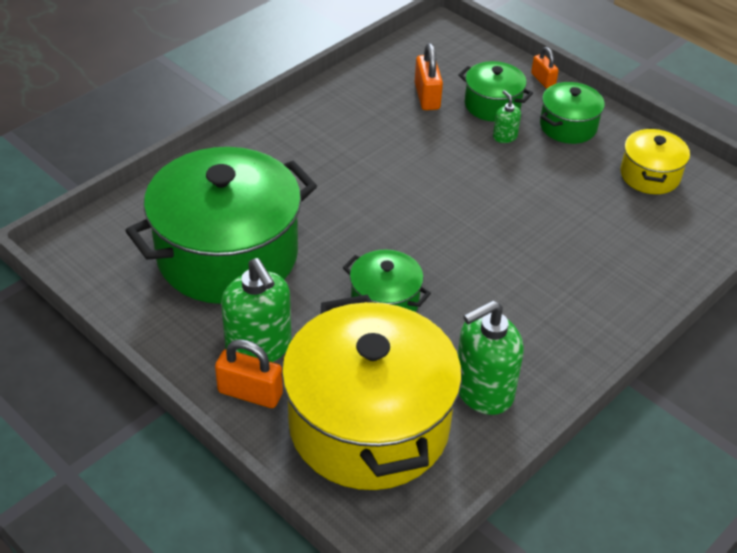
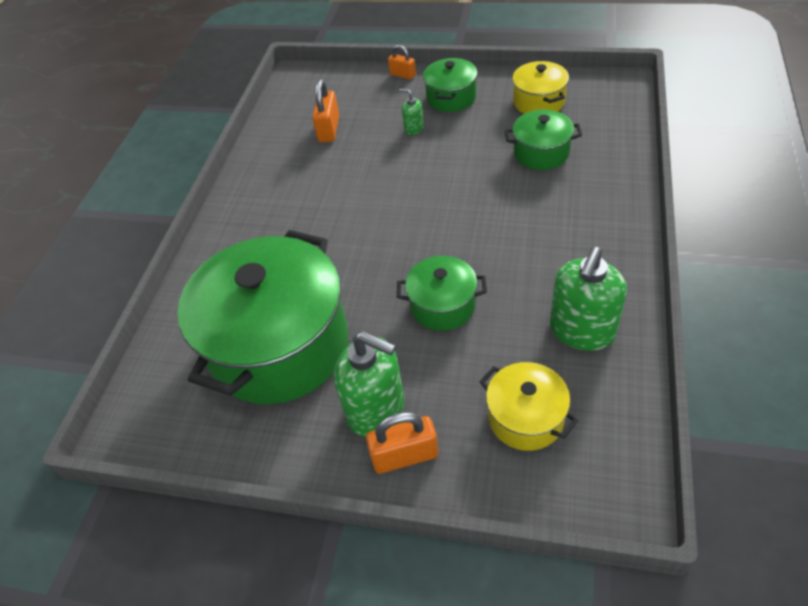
camera: 25 degrees left, 5 degrees up
yellow pot [282,295,462,490] -> yellow pot [479,362,578,451], size x0.47
orange padlock [415,43,443,110] -> orange padlock turned 45 degrees clockwise [312,80,339,142]
green pot [458,61,533,122] -> green pot moved to [505,110,582,170]

